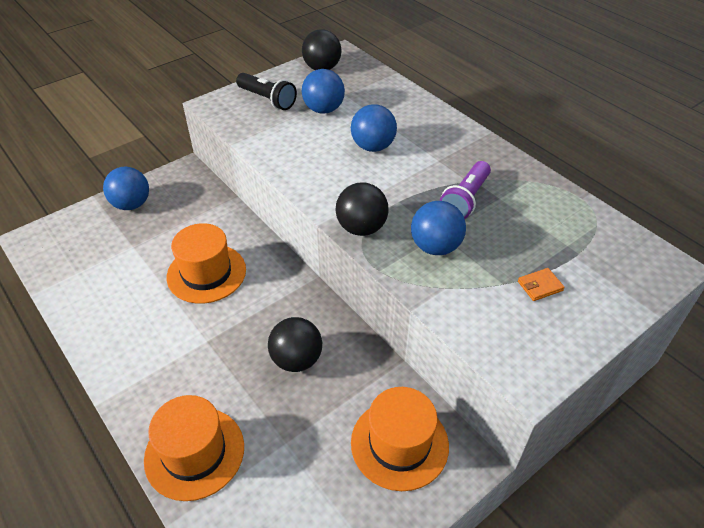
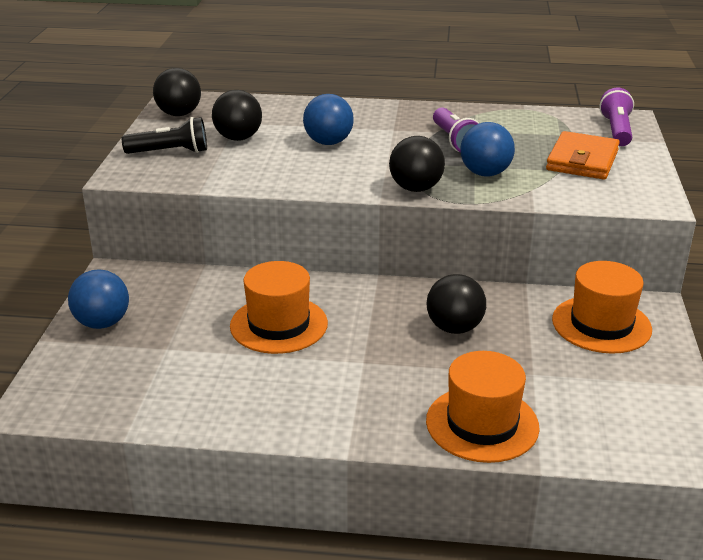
camera: 45 degrees left, 15 degrees down
blue ball [302,69,345,114] -> black ball [212,90,262,141]
orange wallet [518,268,565,301] -> orange wallet [546,131,620,179], size x2.22
none -> purple flashlight [599,88,634,146]

